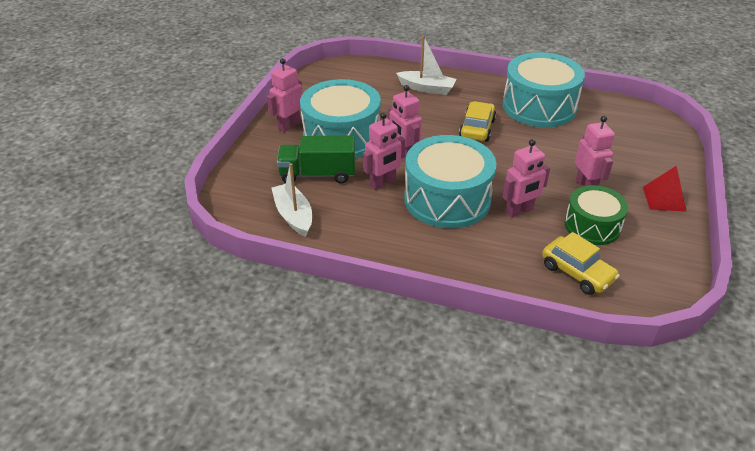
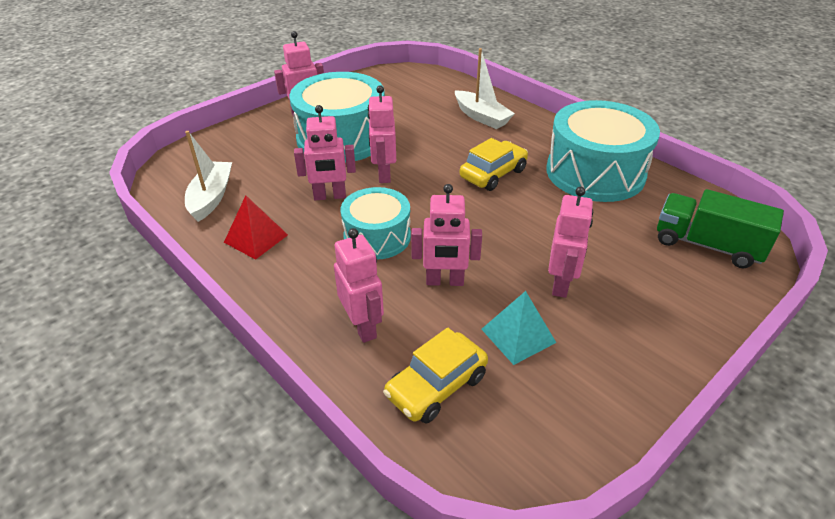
camera: 30 degrees right, 0 degrees up
green truck [277,136,355,184] -> green truck moved to [657,189,784,268]
turquoise drum [404,135,496,228] -> turquoise drum [341,187,411,260], size x0.61
yellow car [542,232,620,295] -> yellow car turned 60 degrees clockwise [383,327,488,424]
green drum [564,185,628,245] -> turquoise pyramid [481,291,556,365]
red pyramid [643,165,686,212] -> red pyramid moved to [224,195,288,260]
none -> pink robot [334,228,384,343]

